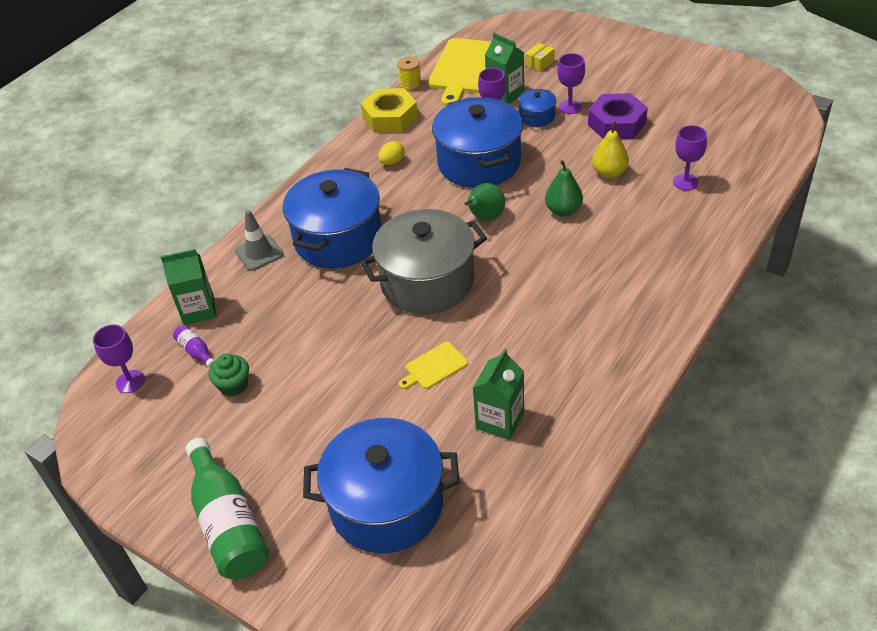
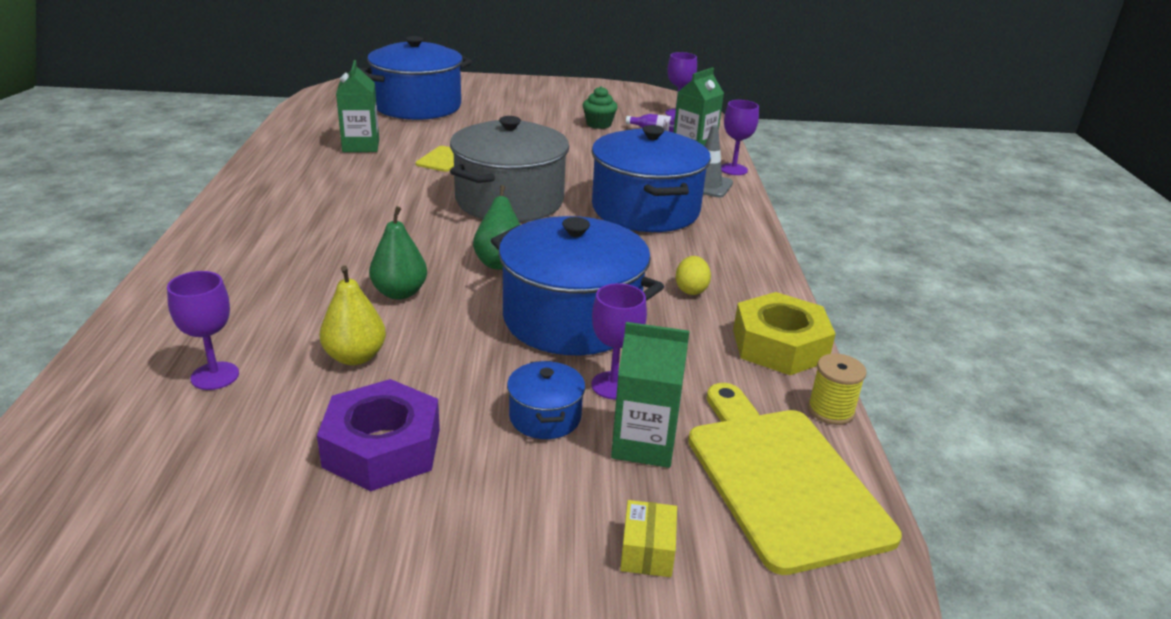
camera: 140 degrees right, 15 degrees down
green bottle [186,438,269,579] -> none
purple goblet [557,53,585,114] -> purple goblet moved to [721,100,759,175]

